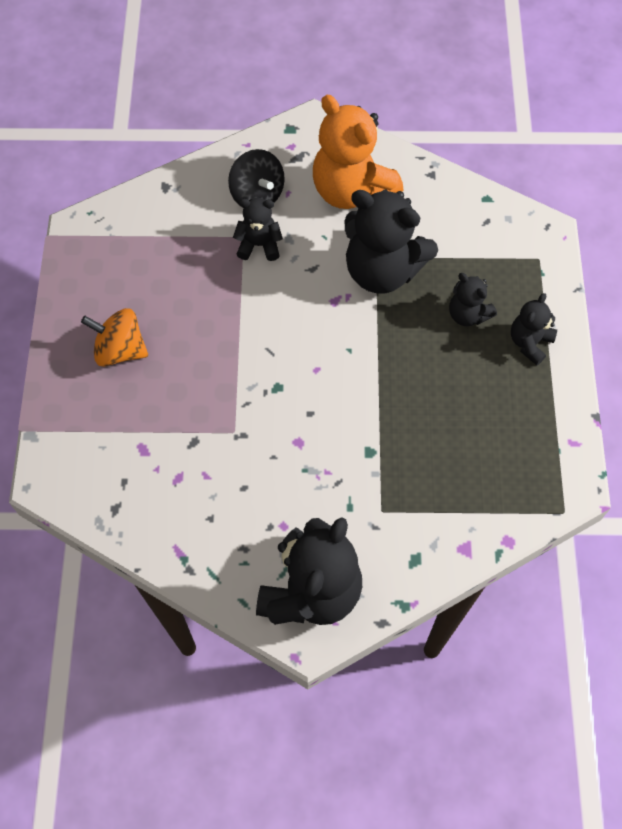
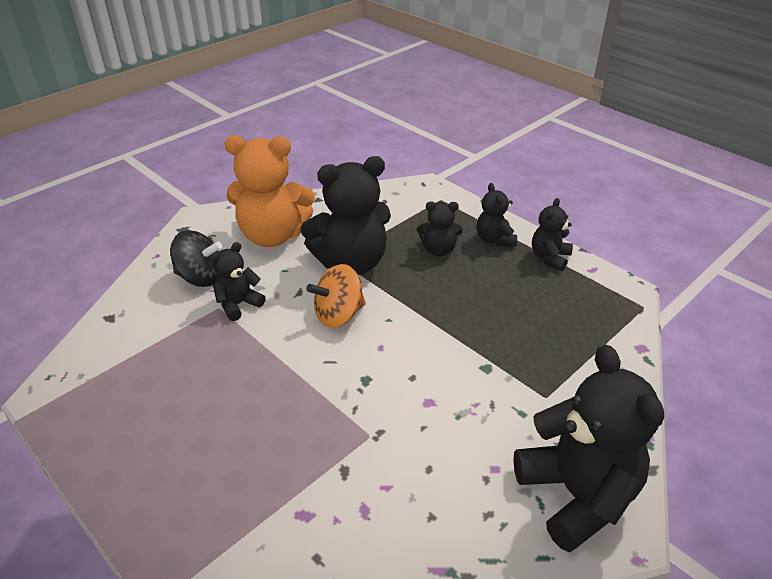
camera: 45 degrees left, 25 degrees down
orange spinning top [81,308,148,367] -> orange spinning top moved to [306,264,366,328]
none -> black teddy bear [532,198,573,271]

